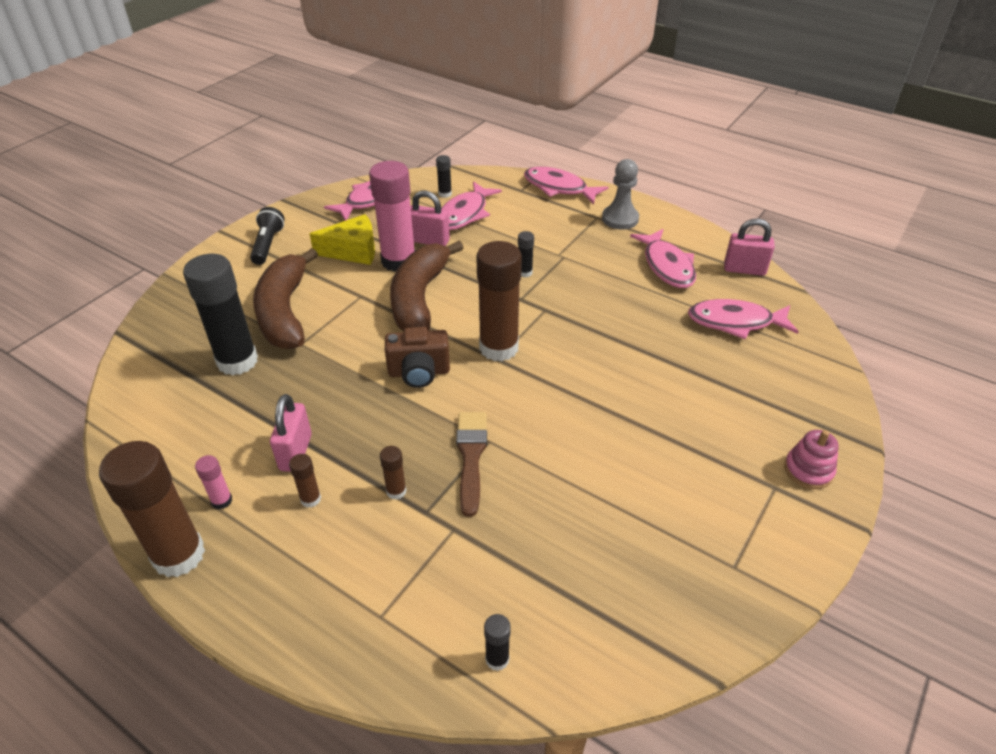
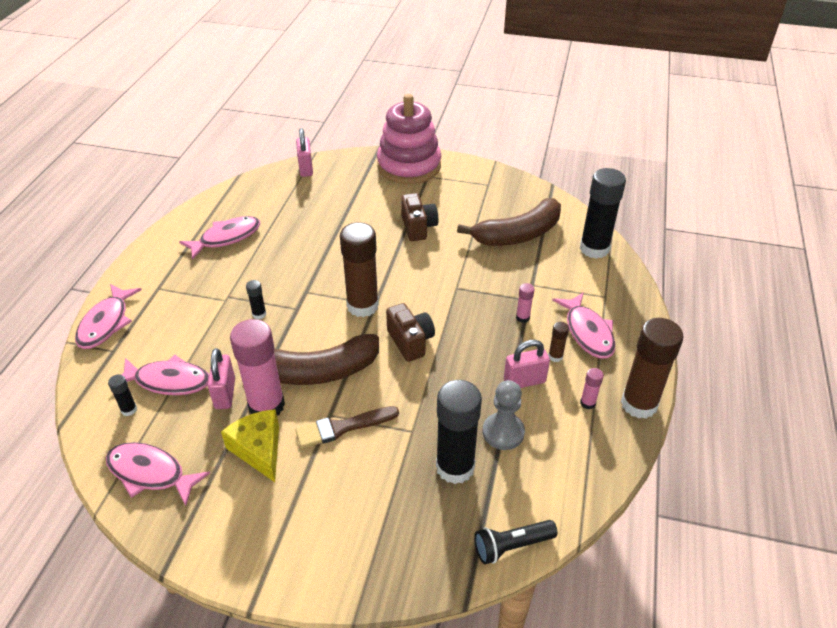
camera: 110 degrees left, 0 degrees up
black flashlight [250,207,285,265] -> black flashlight moved to [474,520,558,564]
brown banana [253,248,318,349] -> brown banana moved to [457,198,561,246]
brown glue stick [380,446,407,500] -> pink glue stick [516,283,534,323]
brown brush [456,412,487,517] -> brown brush moved to [296,406,399,448]
black glue stick [484,614,511,671] -> black glue stick [580,168,626,259], size x2.32
grey pawn [602,159,639,230] -> grey pawn moved to [483,380,525,450]
pink fish [688,299,799,340] -> pink fish moved to [552,292,615,359]
pink padlock [724,218,775,276] -> pink padlock moved to [296,128,313,177]
pink stacking toy [784,430,839,489] -> pink stacking toy [377,94,441,184], size x2.36
none -> brown camera [401,193,438,241]

